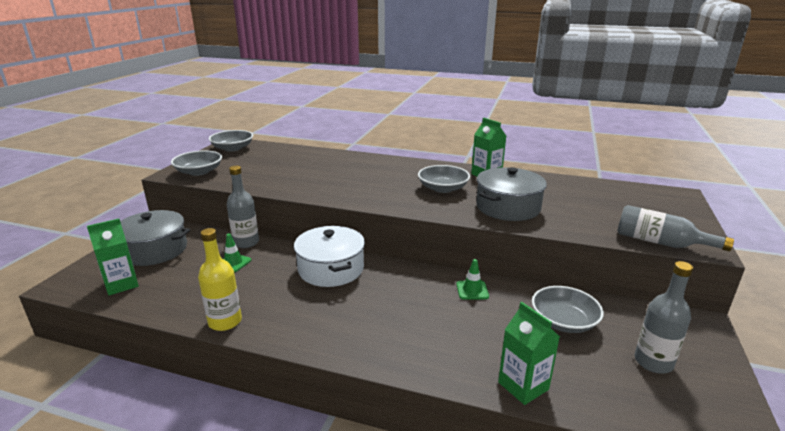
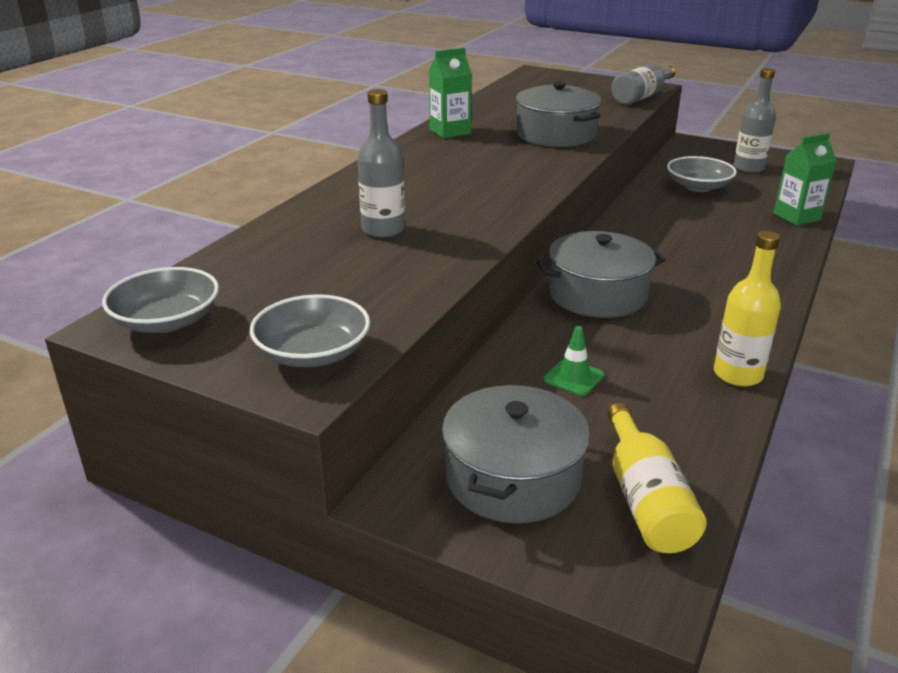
camera: 80 degrees left, 5 degrees up
green carton [87,219,139,295] -> yellow bottle [607,403,707,553]
grey bottle [227,166,259,248] -> grey bottle moved to [357,89,405,238]
white pot [294,226,365,287] -> grey pot [537,231,665,318]
grey bowl [418,165,470,193] -> none
green traffic cone [456,259,489,300] -> none

